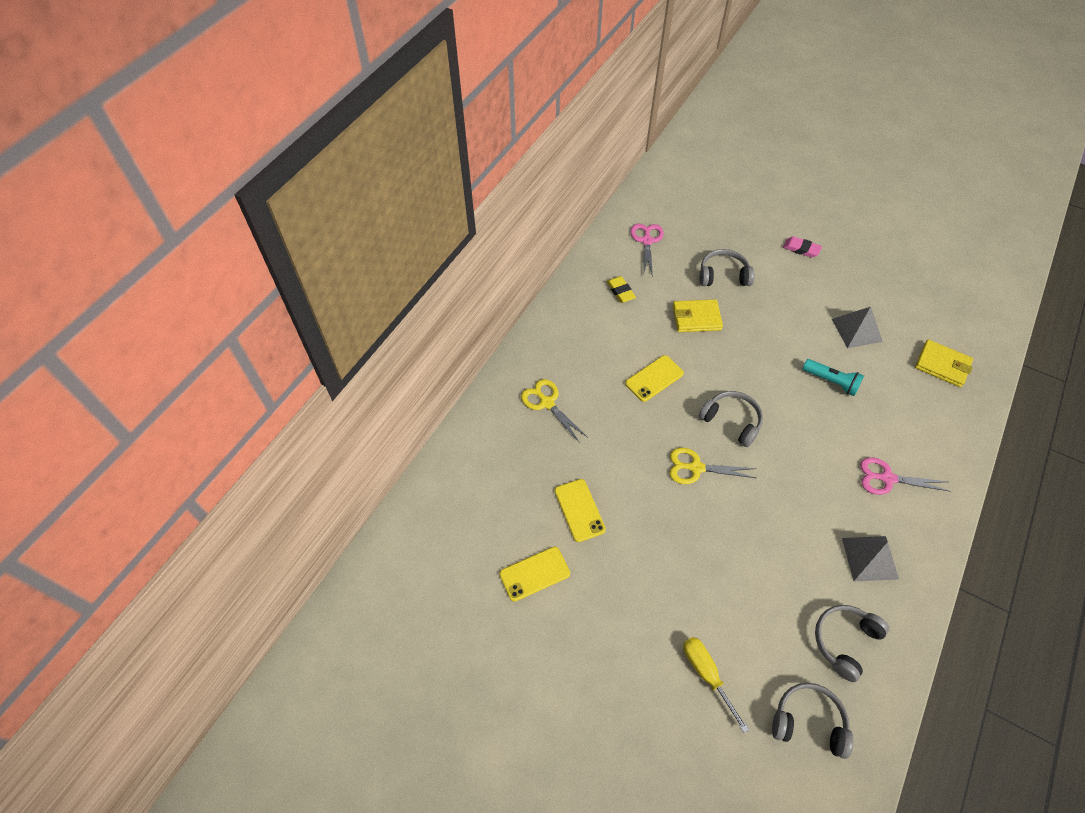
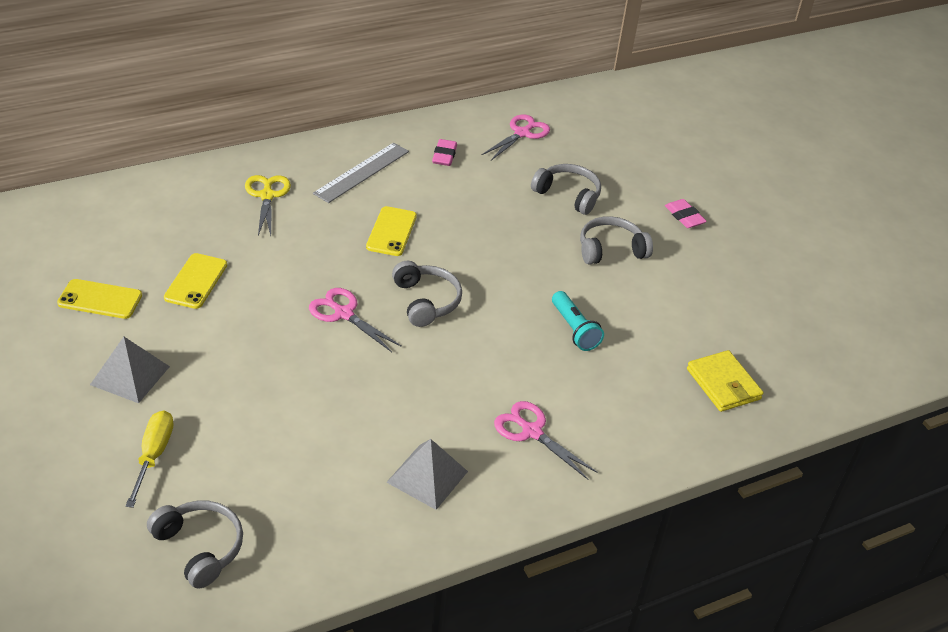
camera: 30 degrees right, 15 degrees down
yellow eraser [606,276,636,303] -> pink eraser [432,139,457,166]
yellow phone [625,355,684,402] -> yellow phone turned 75 degrees counterclockwise [366,206,417,256]
yellow scissors [670,448,756,484] -> pink scissors [309,288,402,352]
yellow wallet [673,299,723,332] -> none
grey headphones [815,605,889,682] -> grey headphones moved to [580,216,653,265]
grey pyramid [832,307,883,348] -> grey pyramid moved to [90,337,170,403]
none -> grey ruler [313,143,409,203]

